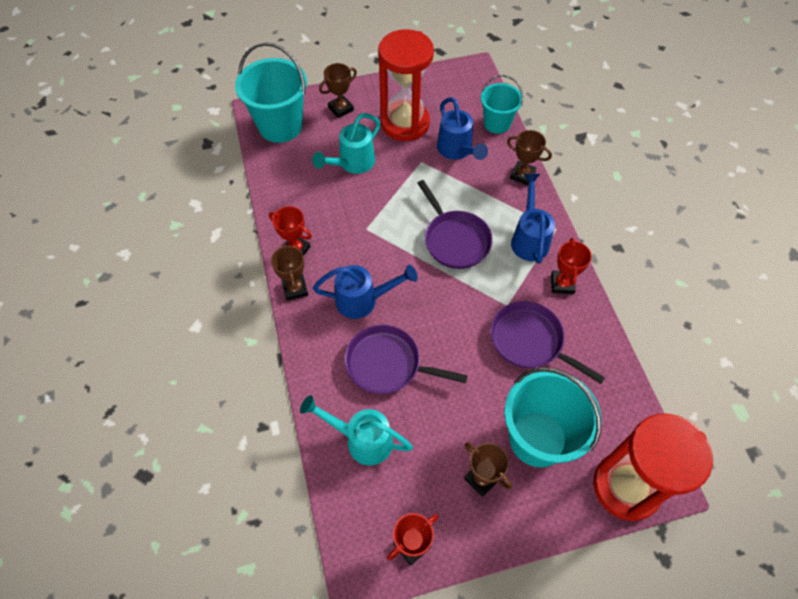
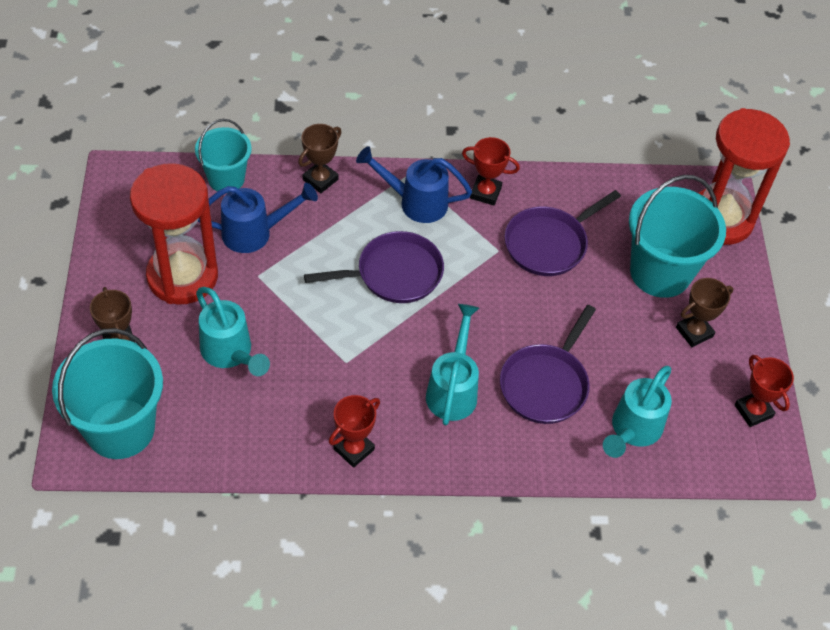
camera: 80 degrees left, 5 degrees down
brown trophy [271,243,308,301] -> none
blue watering can [313,265,418,319] -> turquoise watering can [426,304,479,425]

